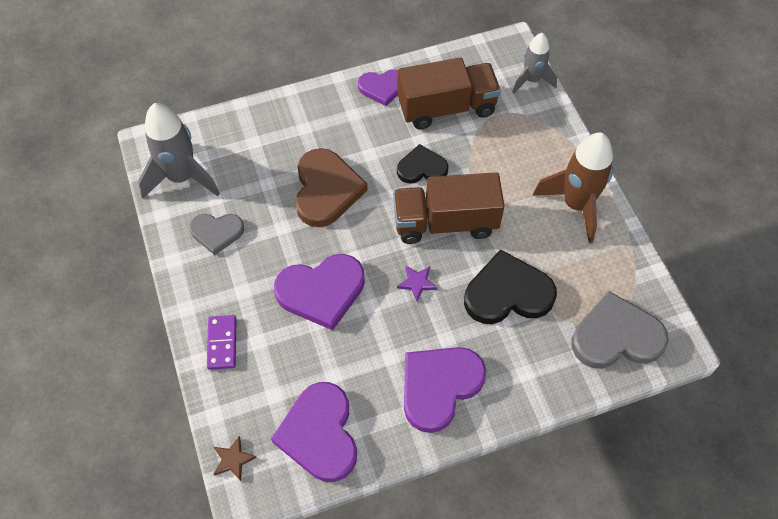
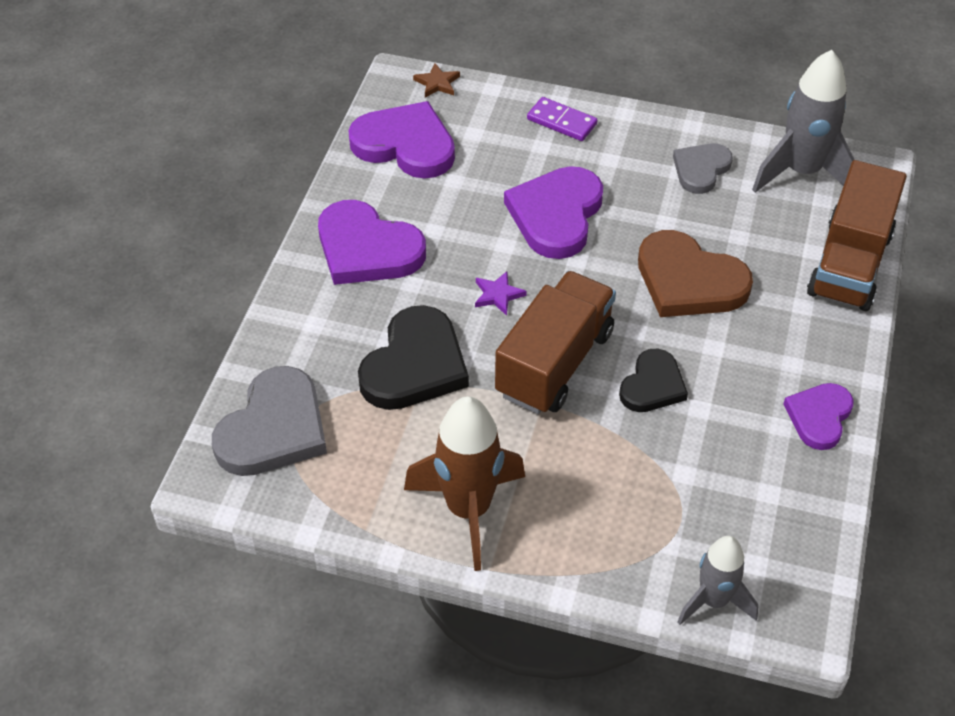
camera: 125 degrees right, 10 degrees down
brown truck [397,57,501,129] -> brown truck moved to [807,160,907,311]
purple heart [404,347,486,433] -> purple heart turned 135 degrees clockwise [318,200,426,285]

